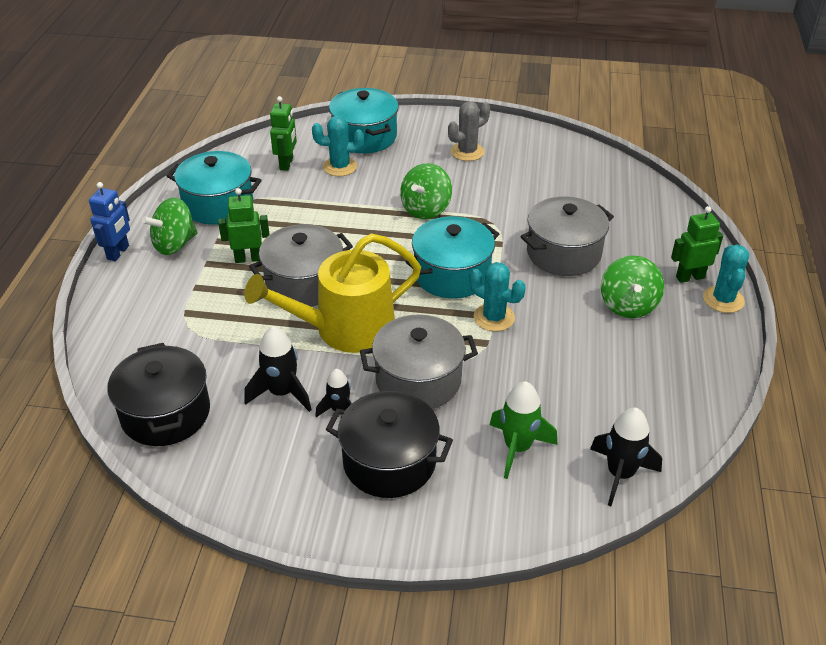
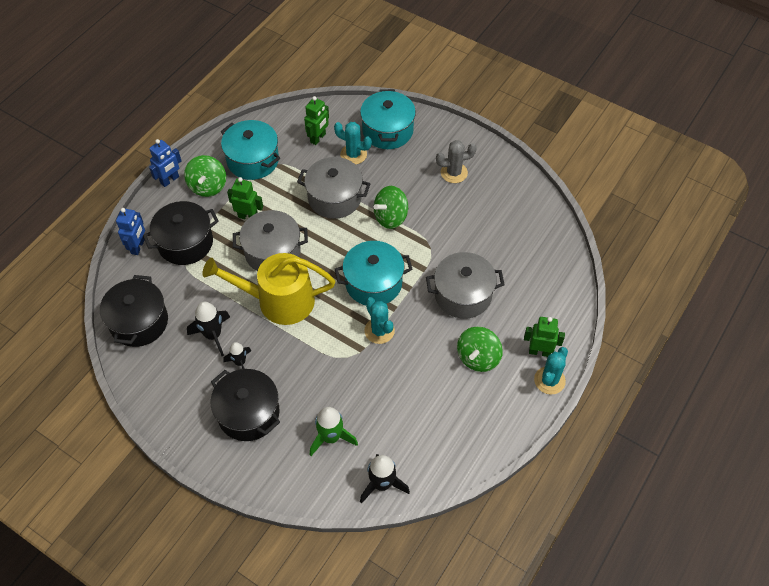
camera: 25 degrees right, 15 degrees up
green spinning top [142,198,198,255] -> green spinning top turned 75 degrees counterclockwise [184,155,226,197]
grey pot [360,314,478,409] -> grey pot moved to [297,157,370,219]
none -> blue robot [116,208,145,255]
none -> black pot [143,201,219,265]

